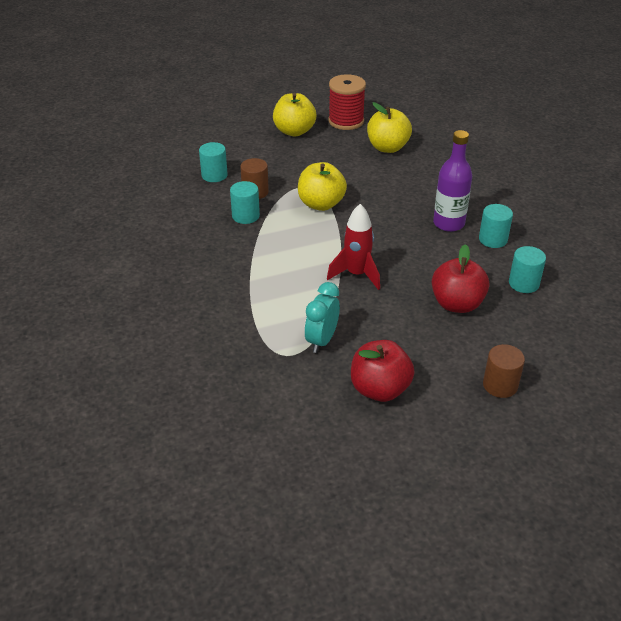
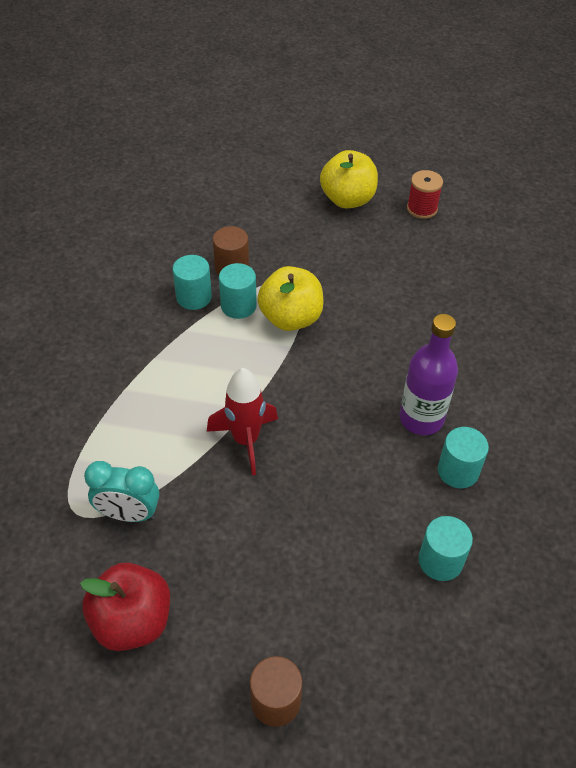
camera: 30 degrees right, 10 degrees up
turquoise cylinder [199,142,228,182] -> turquoise cylinder moved to [219,263,257,319]
turquoise clock [304,282,340,353] -> turquoise clock turned 135 degrees counterclockwise [84,461,159,522]
red spool [328,74,366,130] -> red spool [407,170,443,219], size x0.63
yellow apple [367,102,412,153] -> none
red apple [432,244,489,313] -> none

